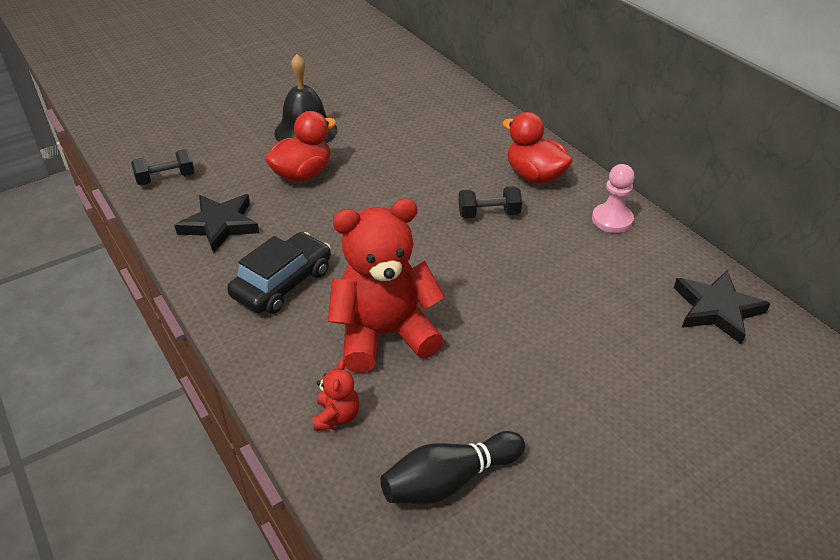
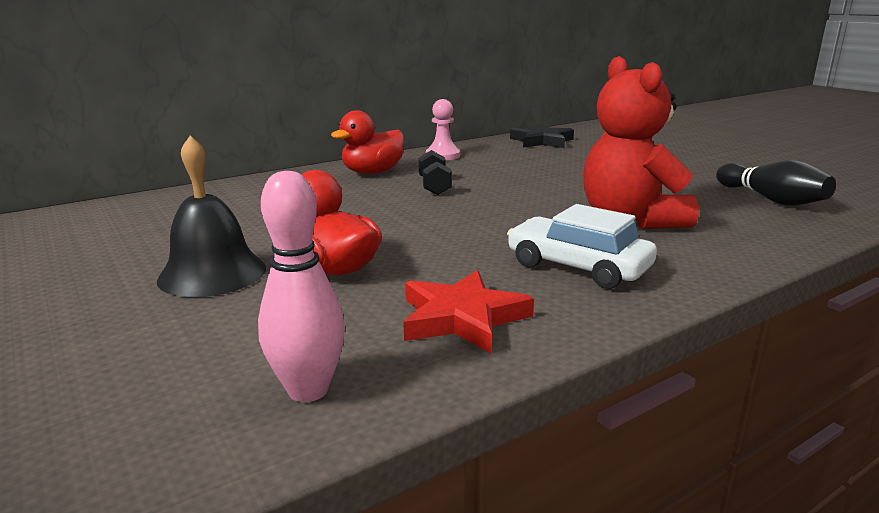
camera: 90 degrees left, 20 degrees down
black dumbbell [131,149,195,185] -> pink bowling pin [258,171,345,402]
black star [174,194,259,253] -> red star [403,270,534,353]
black car [227,232,331,314] -> white car [507,204,657,289]
red teddy bear [313,359,359,431] -> none

